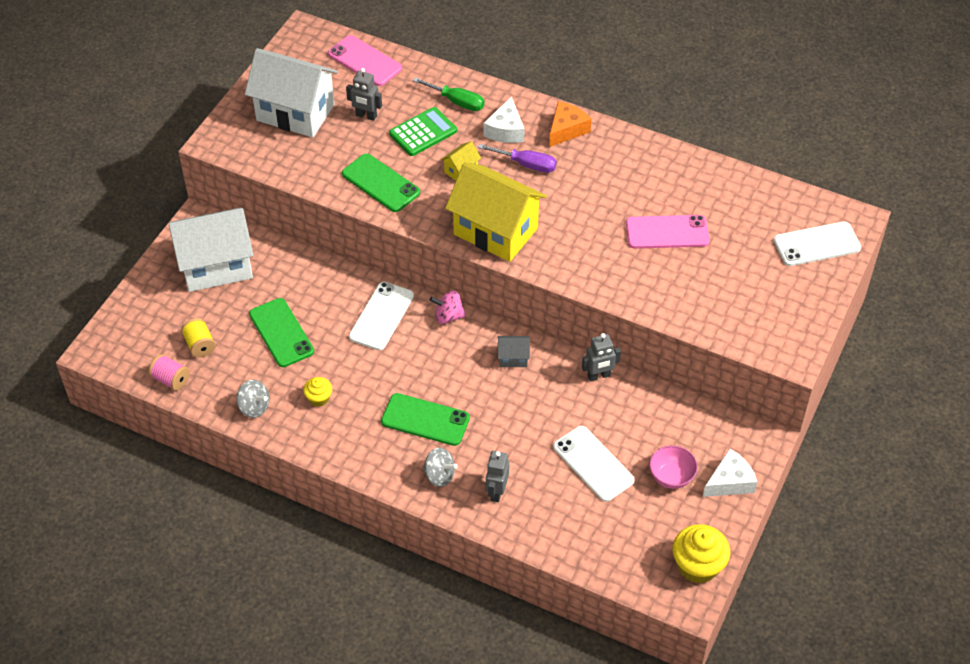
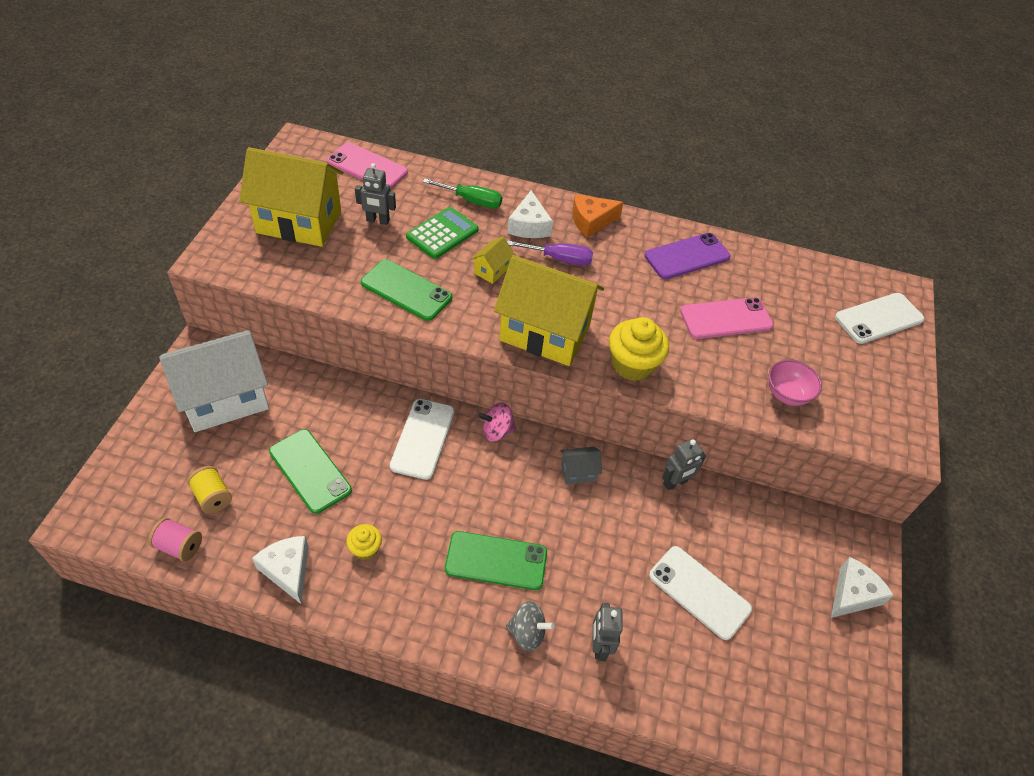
camera: 15 degrees left, 0 degrees up
grey spinning top [237,380,269,418] -> white cheese [252,536,309,604]
white house [245,48,338,137] -> yellow house [239,147,344,247]
orange cheese [549,101,591,147] -> orange cheese turned 135 degrees counterclockwise [573,194,624,238]
pink bowl [649,445,698,489] -> pink bowl moved to [769,360,822,406]
yellow cupcake [672,524,730,584] -> yellow cupcake moved to [609,317,669,381]
none -> purple phone [644,233,731,279]

